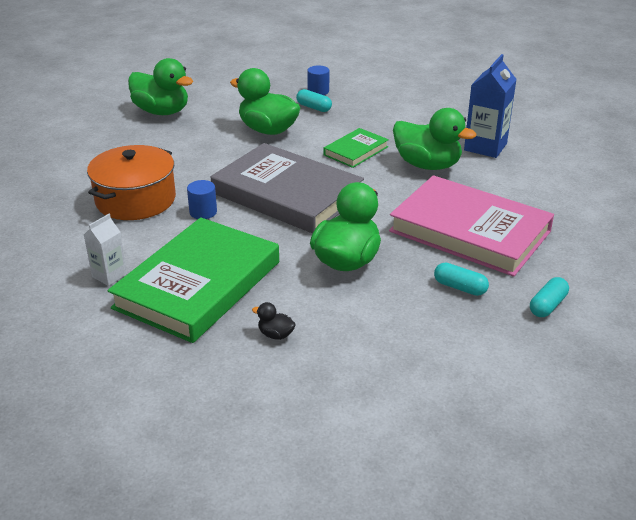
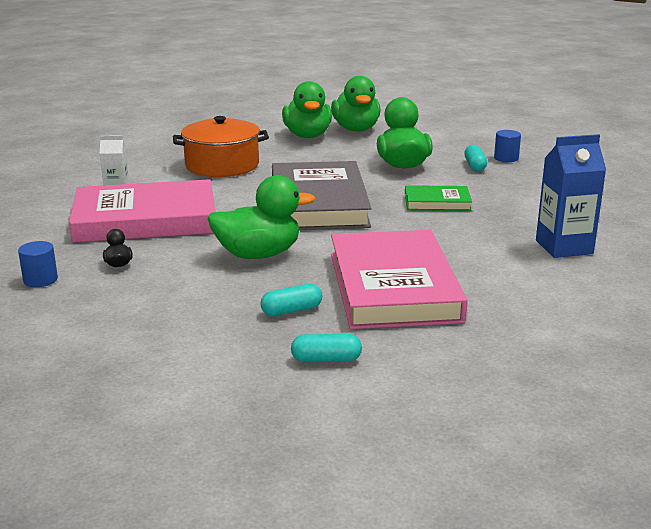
camera: 50 degrees right, 10 degrees down
green book [108,217,279,343] -> pink book [69,179,215,243]
blue cylinder [187,180,217,219] -> blue cylinder moved to [18,241,58,287]
green duck [393,108,476,170] -> green duck moved to [282,81,332,138]
turquoise capsule [434,263,489,296] -> turquoise capsule turned 75 degrees clockwise [260,284,322,316]

